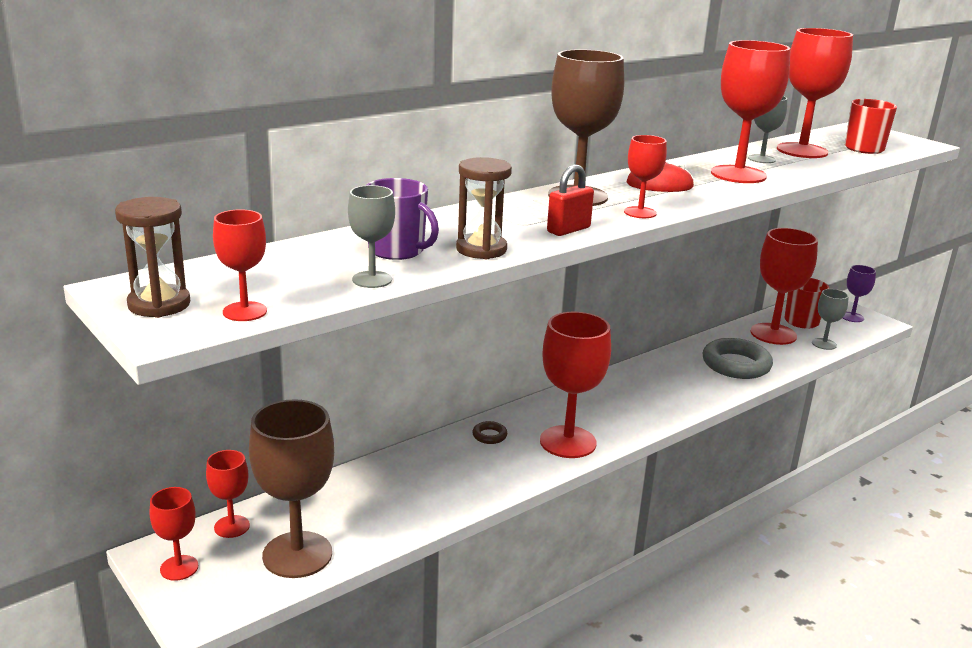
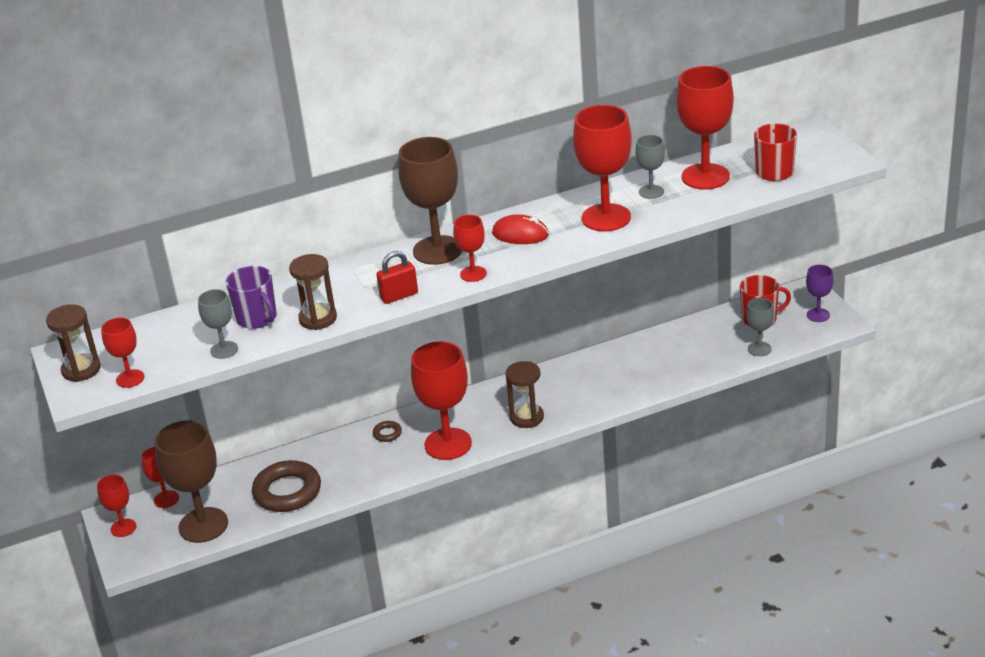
camera: 20 degrees right, 10 degrees up
grey ring [702,338,773,379] -> none
red goblet [750,228,818,345] -> none
none -> brown ring [252,460,321,512]
none -> brown hourglass [505,361,544,428]

